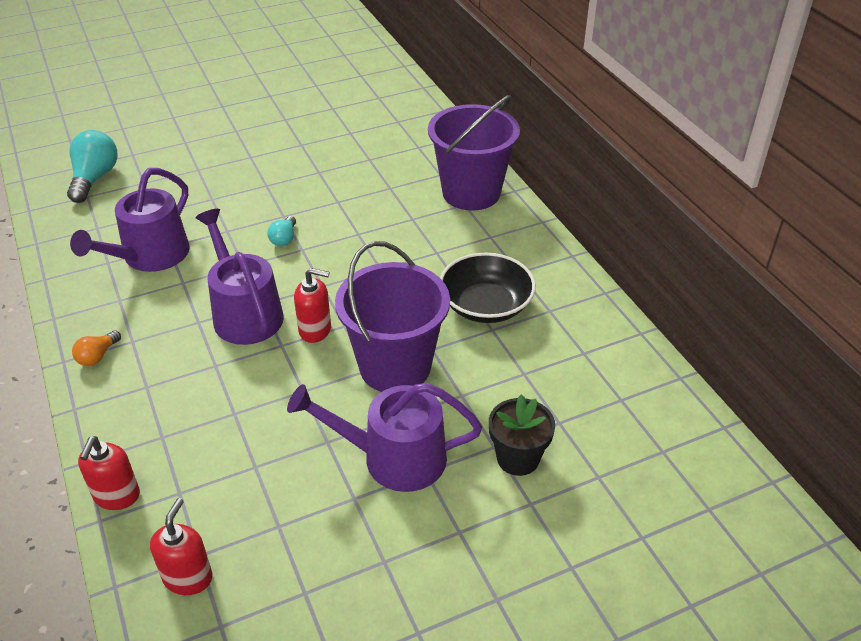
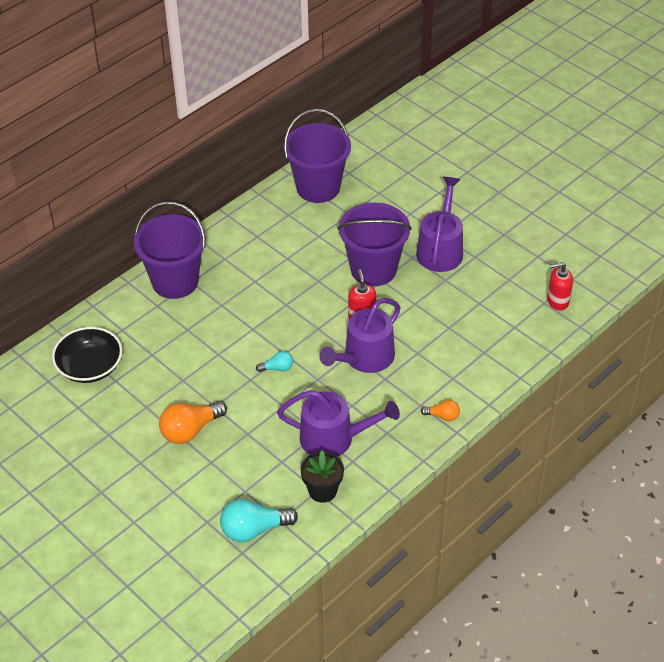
camera: 110 degrees left, 5 degrees up
red soap dispenser [78,436,140,510] -> none
purple watering can [287,383,482,492] -> purple watering can turned 150 degrees counterclockwise [416,177,463,272]
black bowl [440,253,536,323] -> black bowl moved to [52,327,122,383]
black flower pot [489,394,555,476] -> black flower pot moved to [300,451,344,503]
none -> orange light bulb [159,401,227,444]
none -> purple bucket [284,109,351,203]

